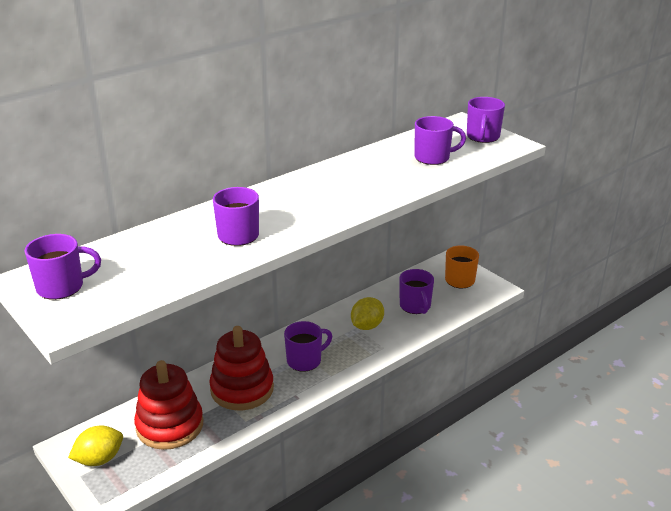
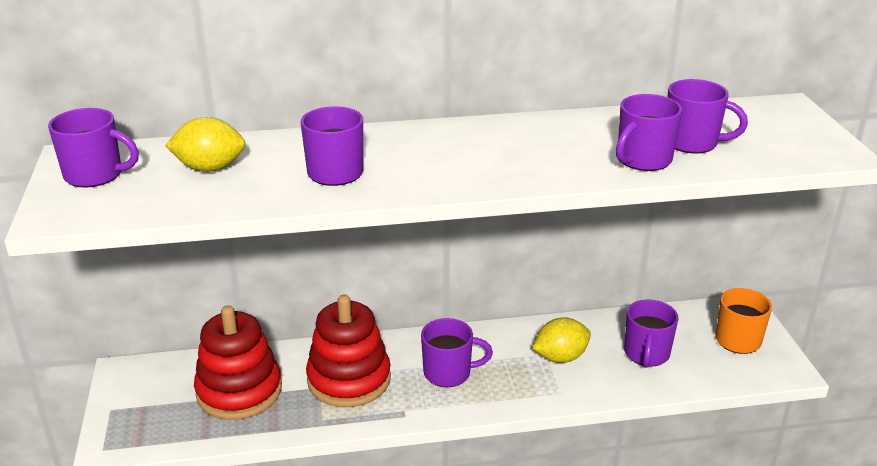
camera: 30 degrees right, 0 degrees up
yellow lemon [68,425,123,466] -> yellow lemon moved to [165,117,246,172]
purple mug [467,97,505,143] -> purple mug moved to [616,94,682,171]

